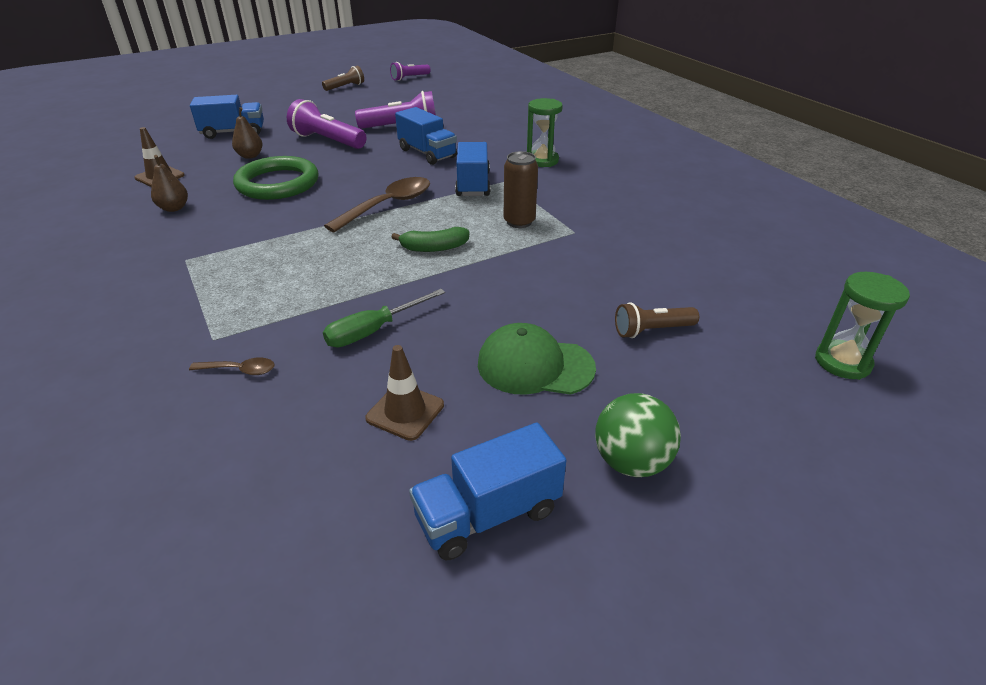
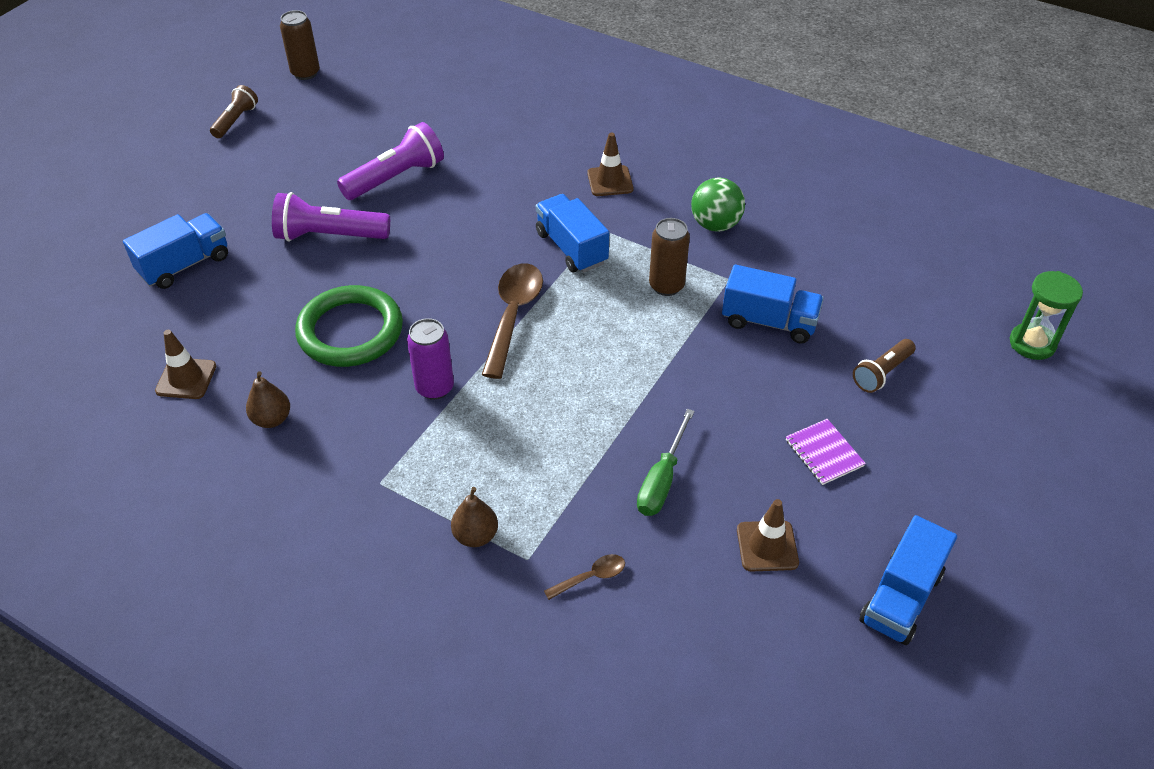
camera: 30 degrees left, 10 degrees up
brown pear [232,107,263,159] -> brown pear moved to [451,487,498,547]
purple flashlight [390,62,430,81] -> brown can [280,10,320,80]
green banana [391,227,470,252] -> none
blue truck [395,107,457,165] -> blue truck moved to [722,265,824,344]
green cap [478,323,596,395] -> purple notebook [786,419,866,485]
green hourglass [527,98,563,167] -> brown traffic cone [587,133,633,196]
green ball [595,393,681,477] -> green ball moved to [691,178,745,232]
none -> purple can [407,318,454,400]

